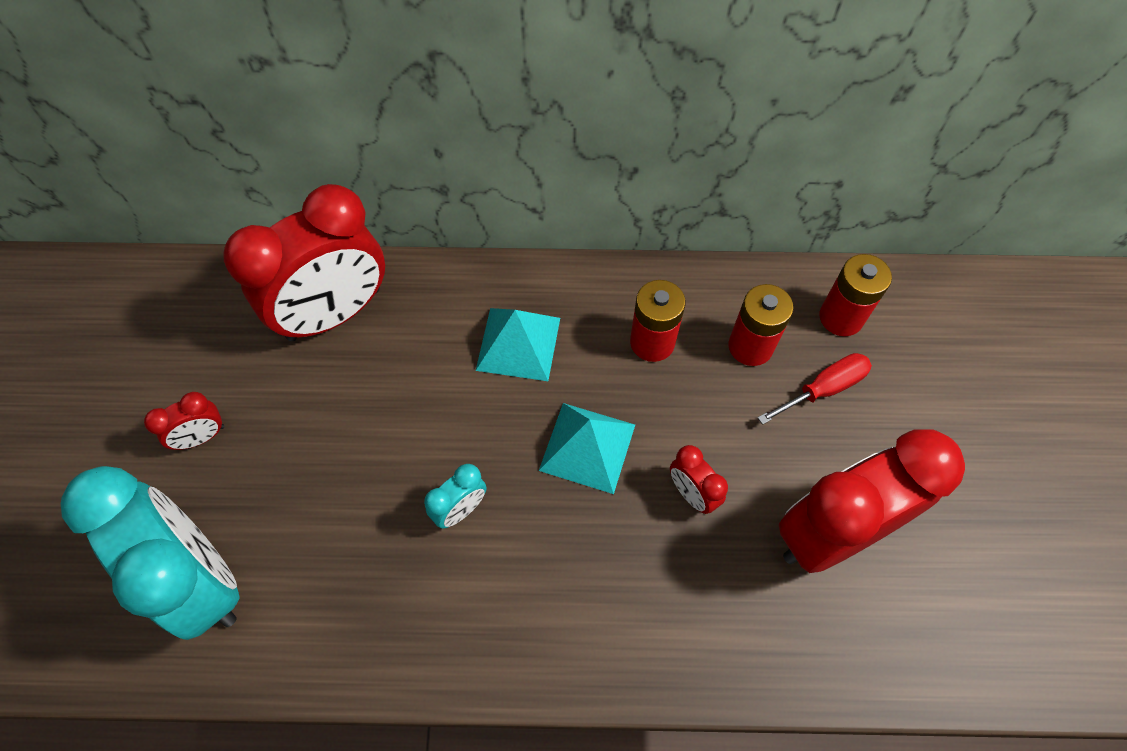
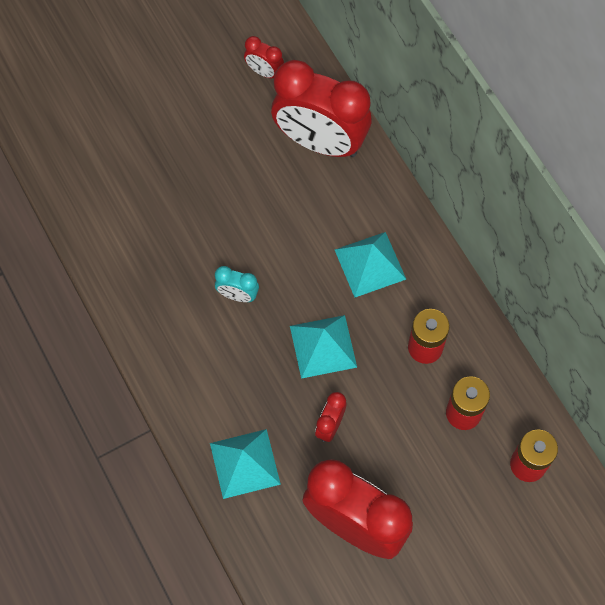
camera: 60 degrees right, 5 degrees up
turquoise clock [61,466,240,640] -> none
red clock [144,392,224,450] -> red clock moved to [244,36,284,78]
red screwdriver [758,353,872,425] -> none
none -> turquoise pyramid [210,429,281,499]

